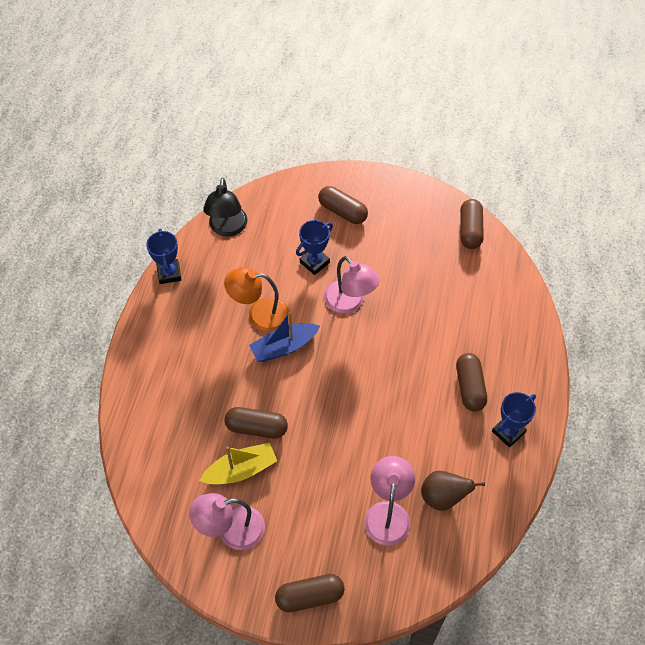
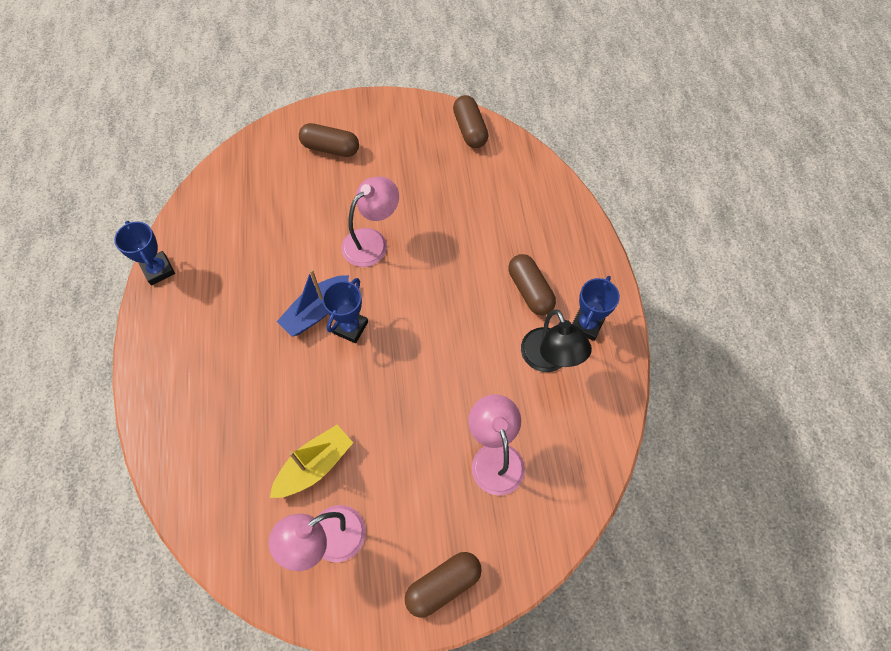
camera: 20 degrees left, 5 degrees up
black lamp [203,177,248,236] -> black lamp moved to [521,309,592,372]
orange lamp [224,267,289,332] -> none
brown capsule [224,407,288,438] -> none
blue trophy [296,220,333,275] -> blue trophy moved to [322,278,368,343]
pink lamp [324,256,380,314] -> pink lamp turned 75 degrees counterclockwise [341,177,399,267]
brown pear [421,471,485,511] -> none

